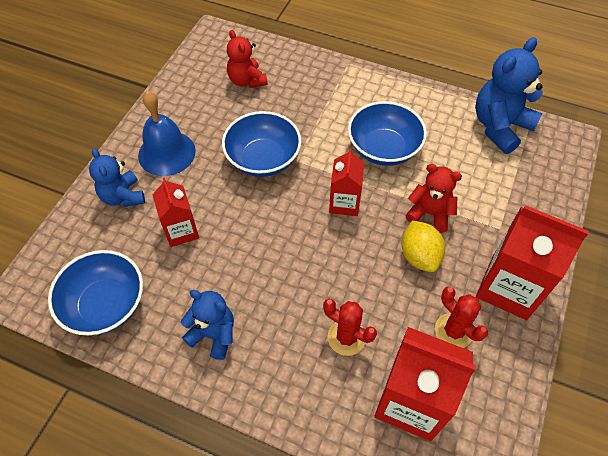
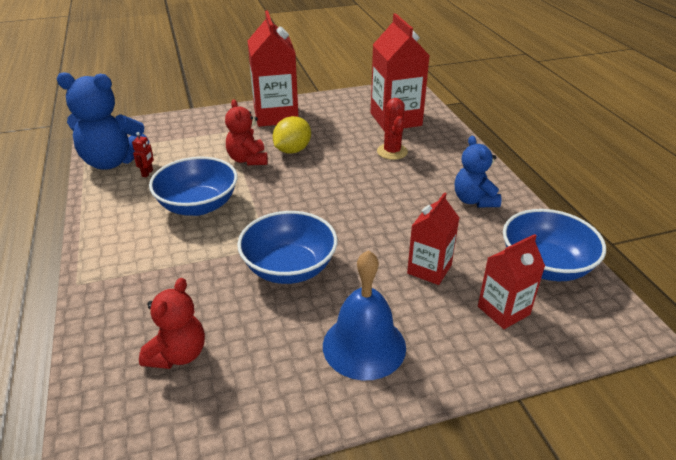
camera: 130 degrees left, 20 degrees down
blue teddy bear [89,148,145,207] -> none
red carton [329,148,364,216] -> red carton moved to [478,234,545,329]
red cactus [435,287,488,348] -> none
none -> red robot [132,132,154,177]

